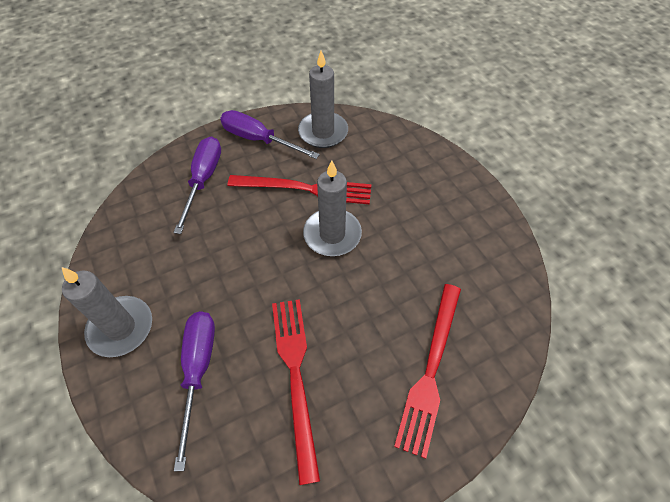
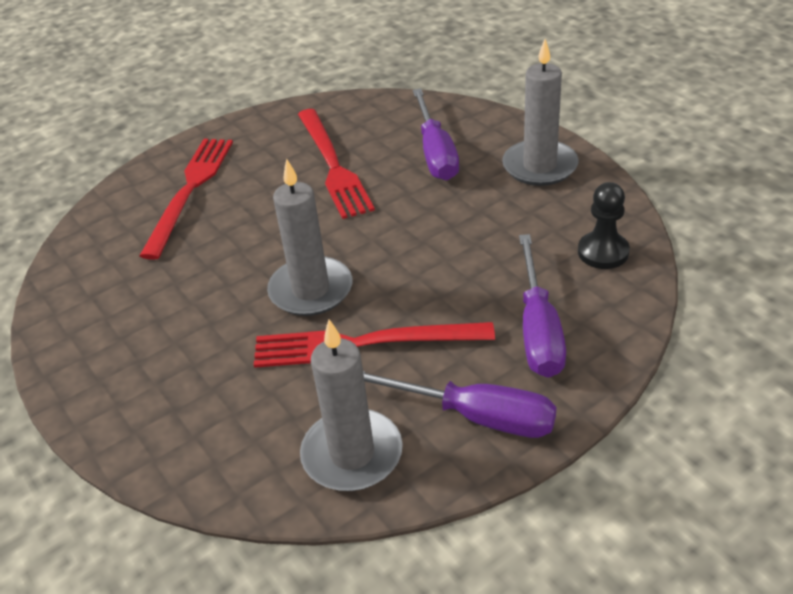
camera: 175 degrees right, 15 degrees down
none -> black pawn [578,182,630,269]

